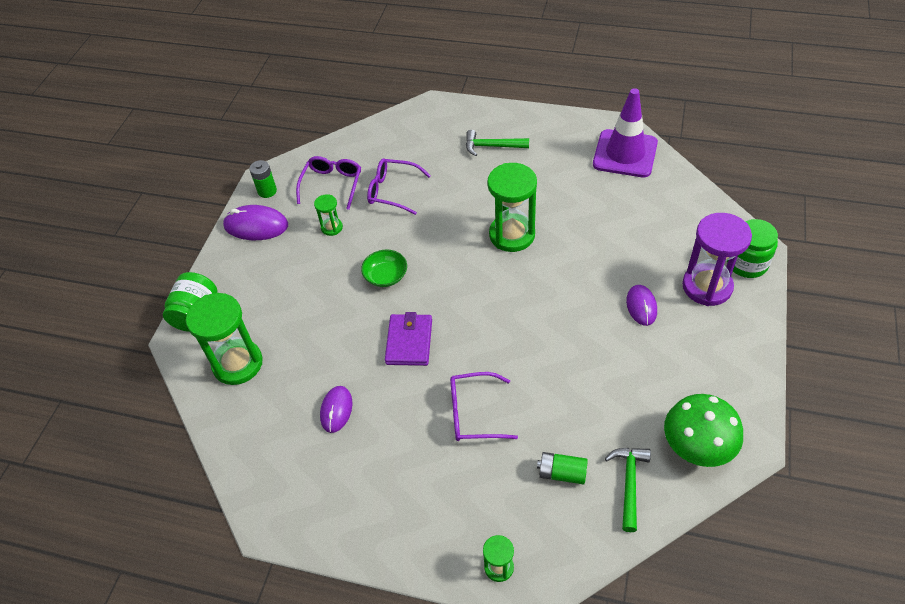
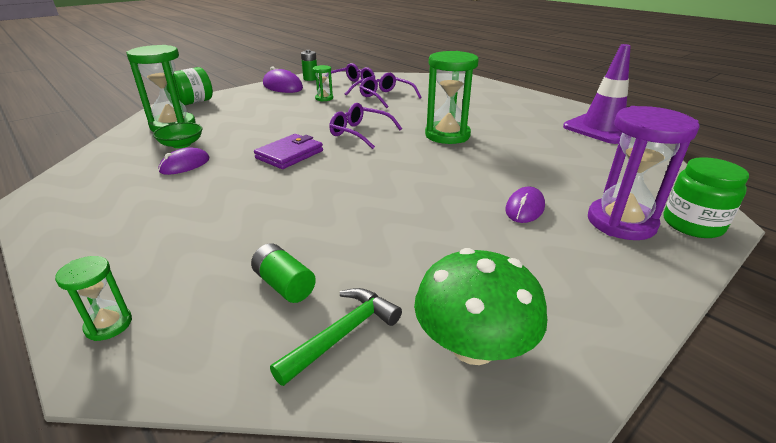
camera: 30 degrees right, 20 degrees down
green bowl [361,250,407,287] -> green bowl moved to [153,122,203,148]
purple glasses [450,372,518,441] -> purple glasses moved to [329,103,402,149]
green hammer [466,130,529,156] -> none

